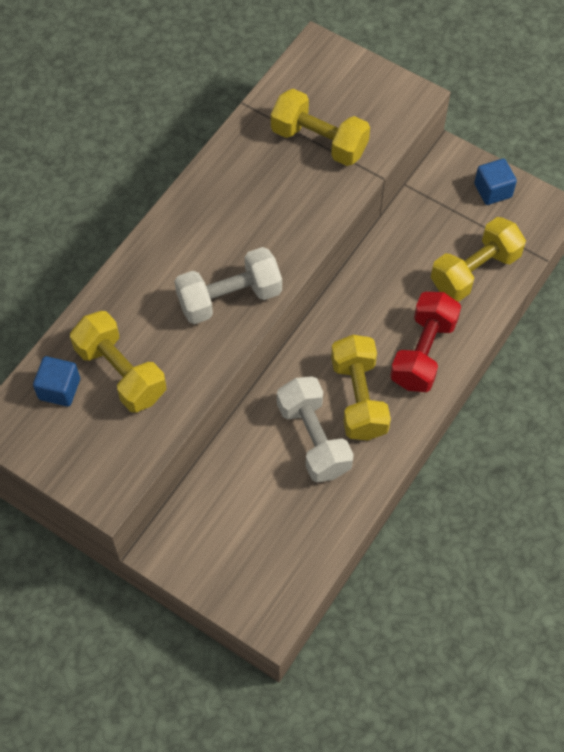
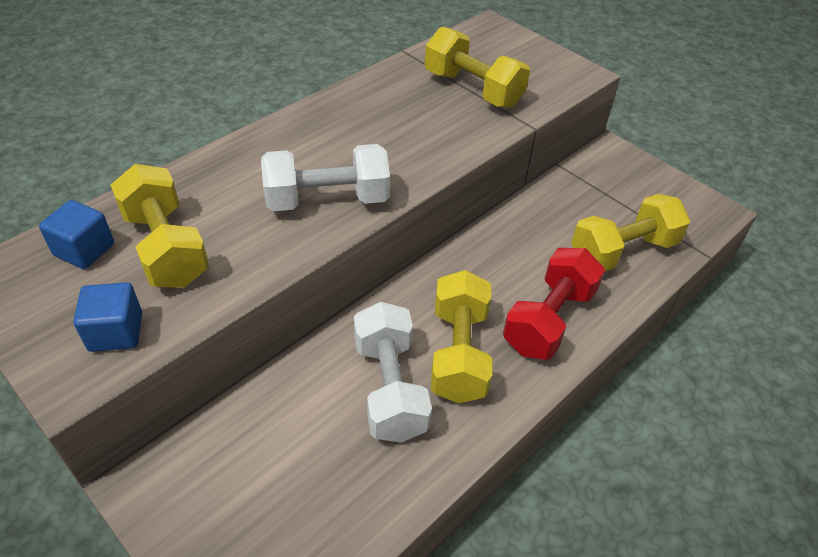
camera: 10 degrees right, 15 degrees down
blue cube [474,159,517,205] -> blue cube moved to [74,282,142,352]

